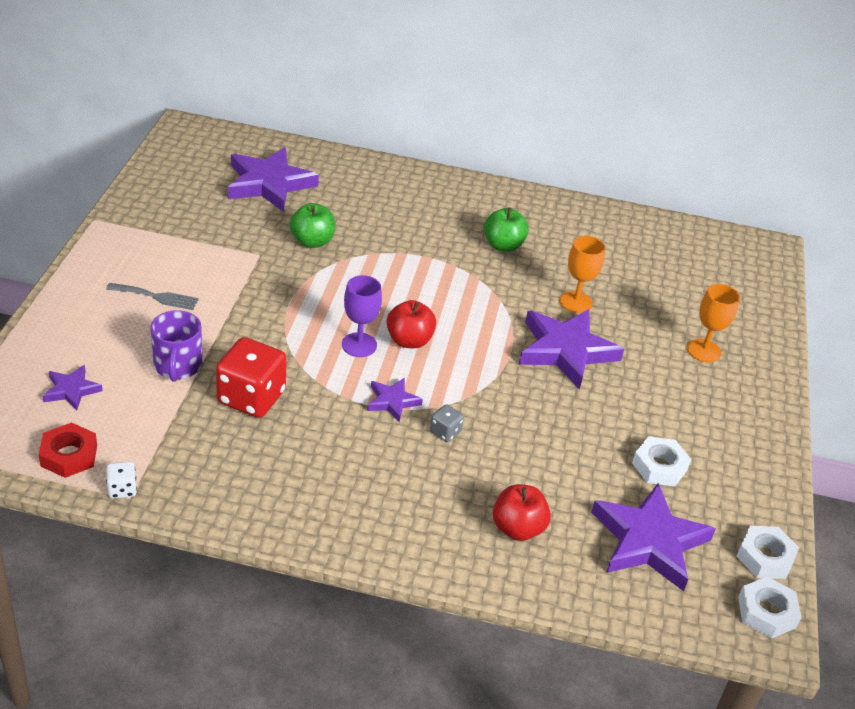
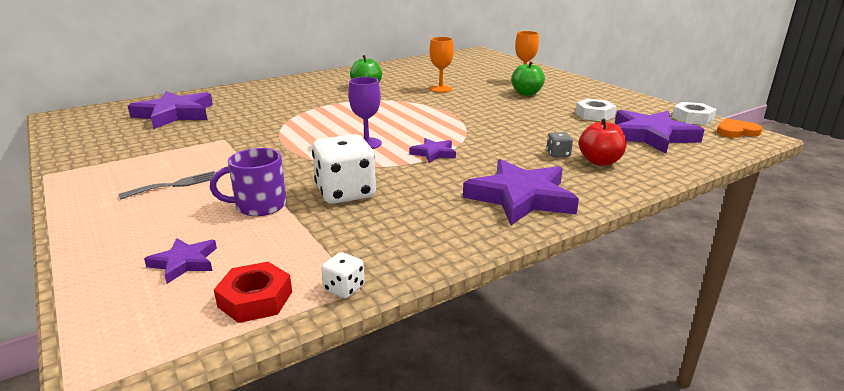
camera: 40 degrees left, 15 degrees down
purple mug [151,310,202,382] -> purple mug turned 120 degrees clockwise [210,148,286,216]
red dice [216,337,287,418] -> white dice [312,134,376,204]
green apple [290,203,335,248] -> green apple moved to [511,61,545,96]
red apple [387,300,436,348] -> none
grey dice [430,404,464,442] -> grey dice moved to [546,132,573,157]
purple star [519,309,624,390] -> purple star moved to [463,159,579,225]
white nut [738,576,802,639] -> orange heart [717,118,763,138]

